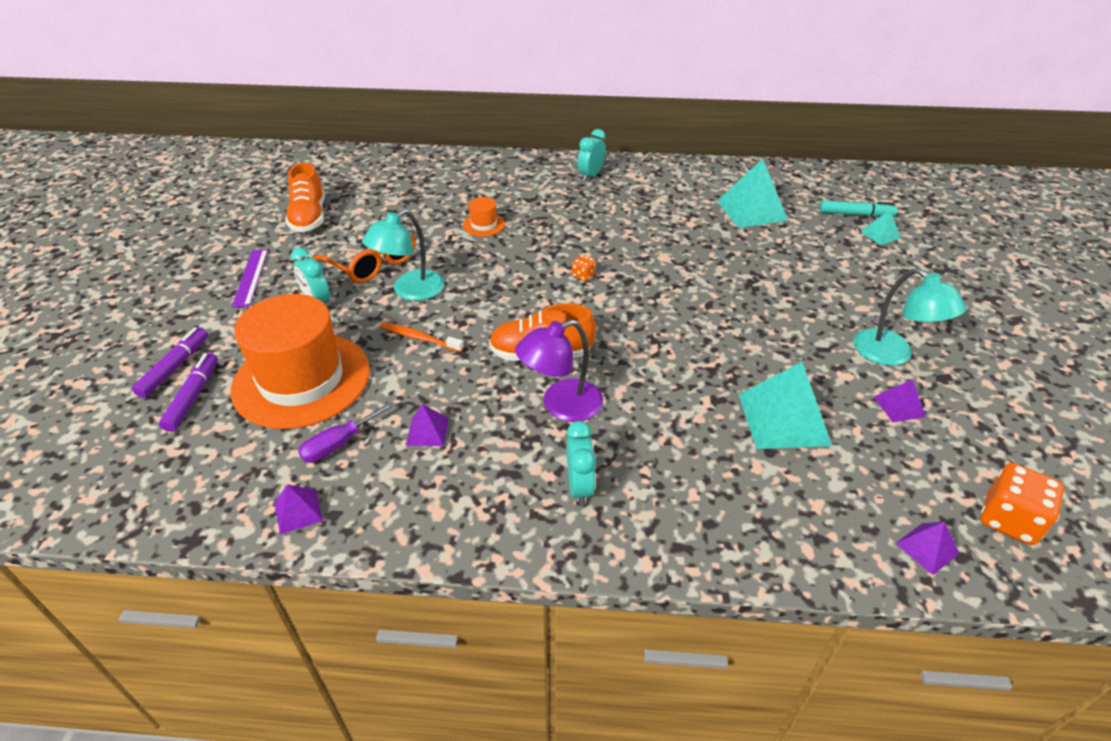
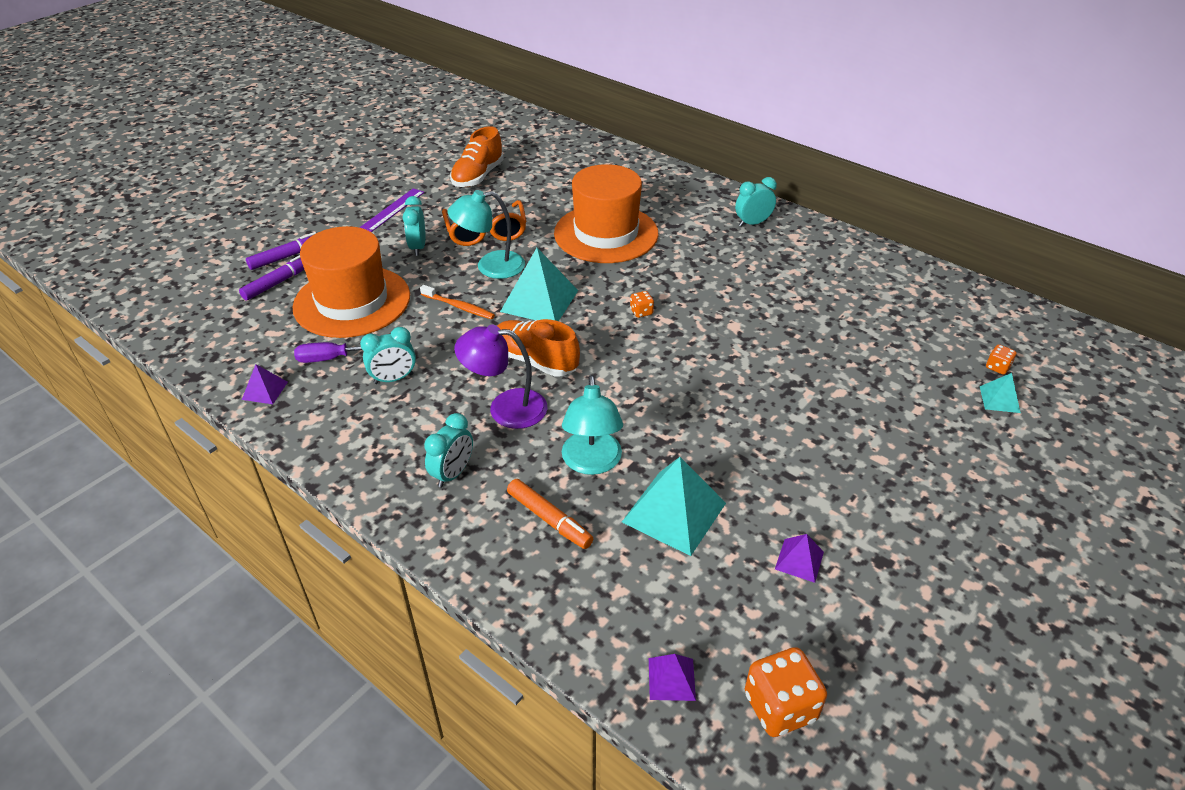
camera: 35 degrees right, 0 degrees up
orange toothbrush [380,322,464,352] -> orange toothbrush turned 150 degrees clockwise [420,285,495,319]
purple pyramid [406,404,449,446] -> turquoise clock [360,327,416,384]
orange hat [463,197,505,236] -> orange hat [554,164,659,263], size x2.45
turquoise pyramid [717,159,788,228] -> turquoise pyramid moved to [500,248,578,321]
turquoise marker [819,200,898,217] -> orange dice [986,344,1017,375]
turquoise lamp [854,268,967,366] -> turquoise lamp moved to [562,375,623,475]
none -> orange marker [507,479,593,549]

